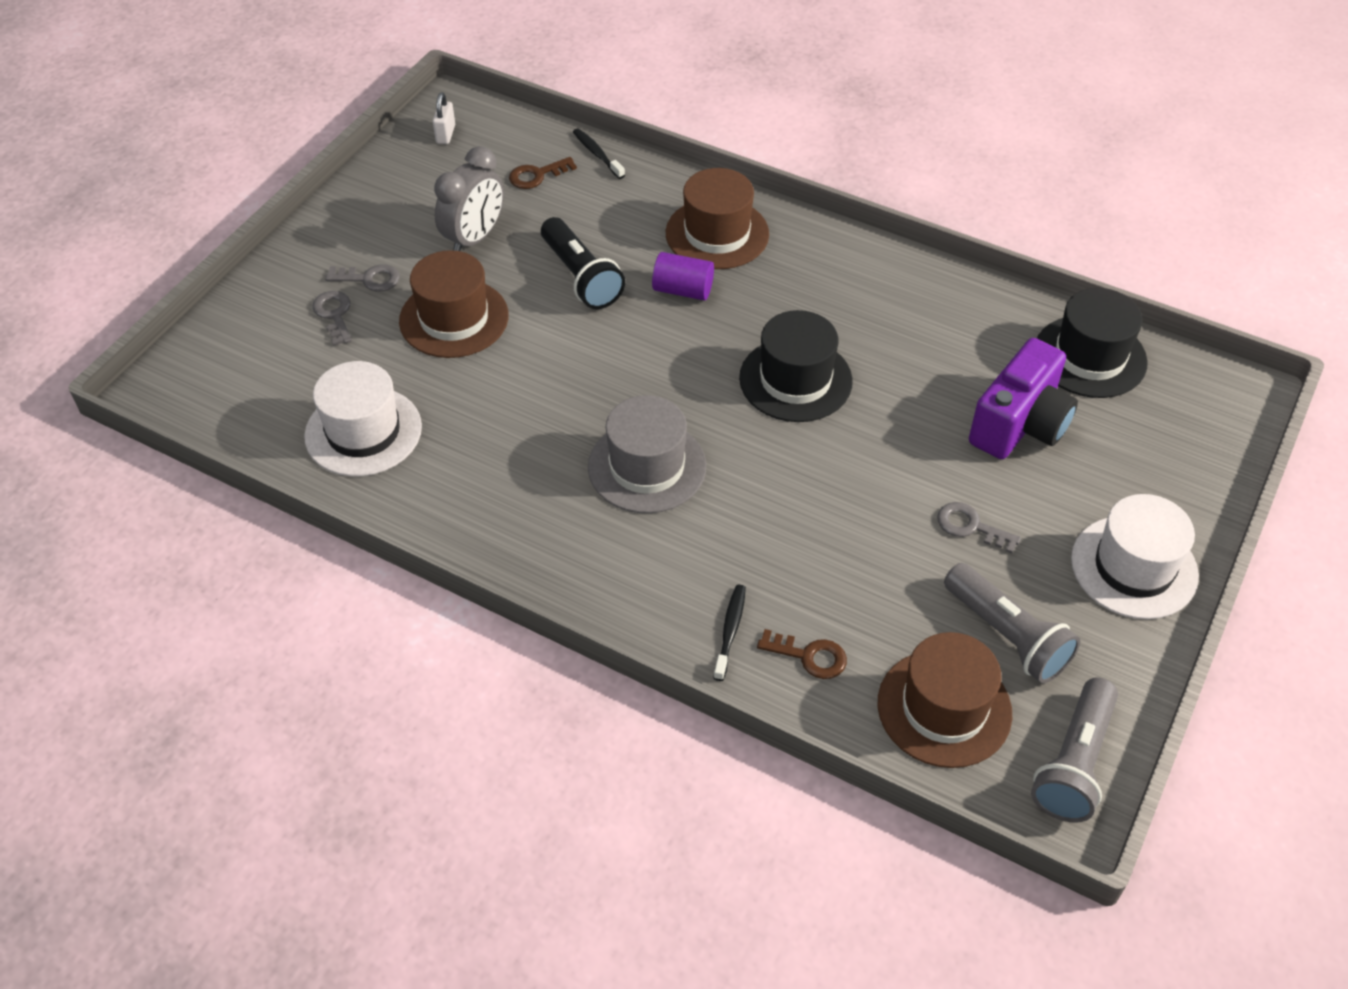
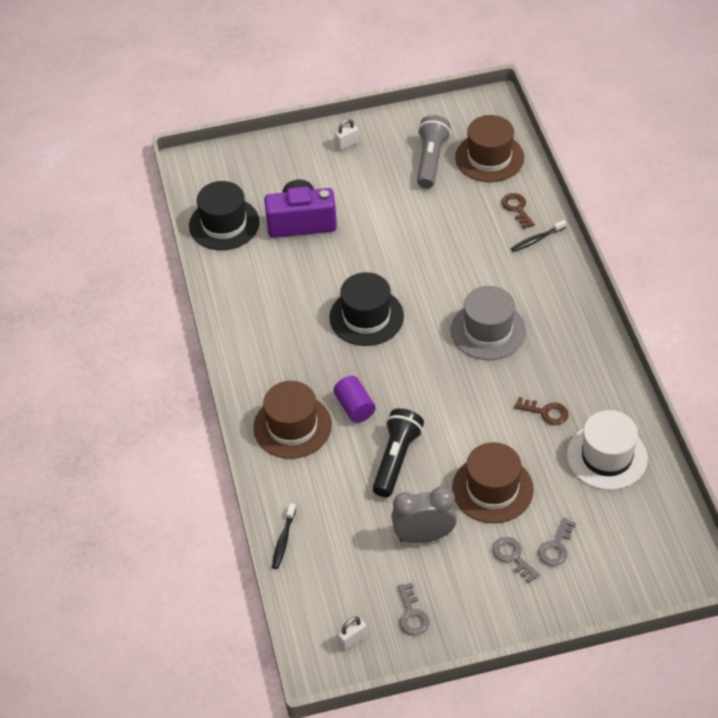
camera: 130 degrees left, 0 degrees up
brown key [509,157,577,189] -> brown key moved to [514,397,568,425]
grey key [937,502,1021,554] -> grey key moved to [398,583,429,636]
grey flashlight [1031,677,1118,823] -> none
white hat [1071,494,1199,619] -> white padlock [335,119,359,151]

